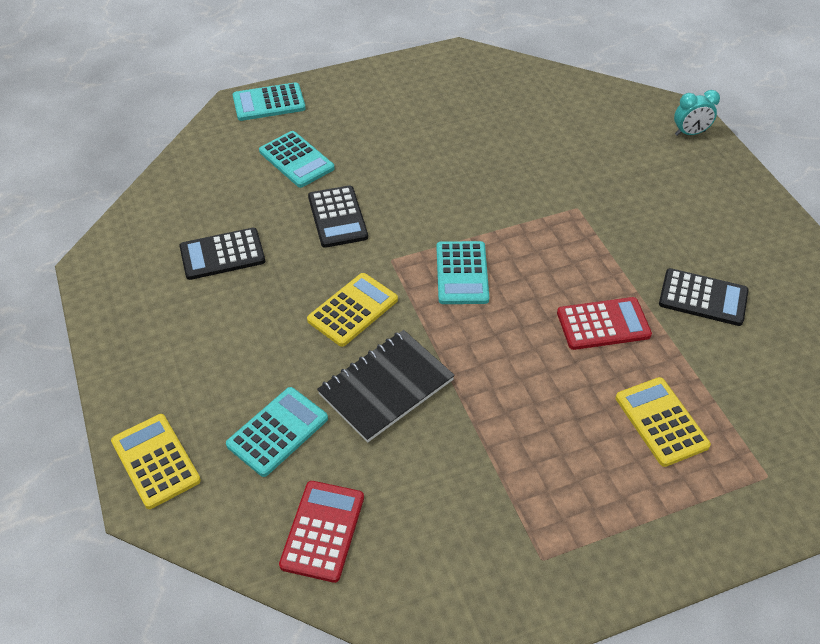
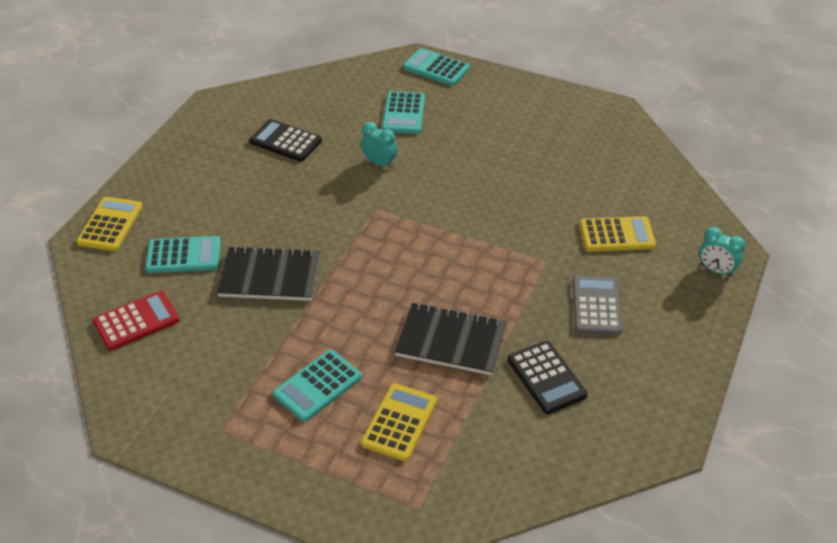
camera: 45 degrees right, 5 degrees down
yellow calculator [307,273,398,347] -> yellow calculator moved to [579,216,656,252]
black calculator [308,185,368,248] -> turquoise clock [361,122,397,169]
turquoise calculator [437,241,489,304] -> turquoise calculator moved to [273,349,362,422]
red calculator [557,297,652,350] -> black notebook [394,302,507,375]
none -> grey calculator [573,275,623,335]

